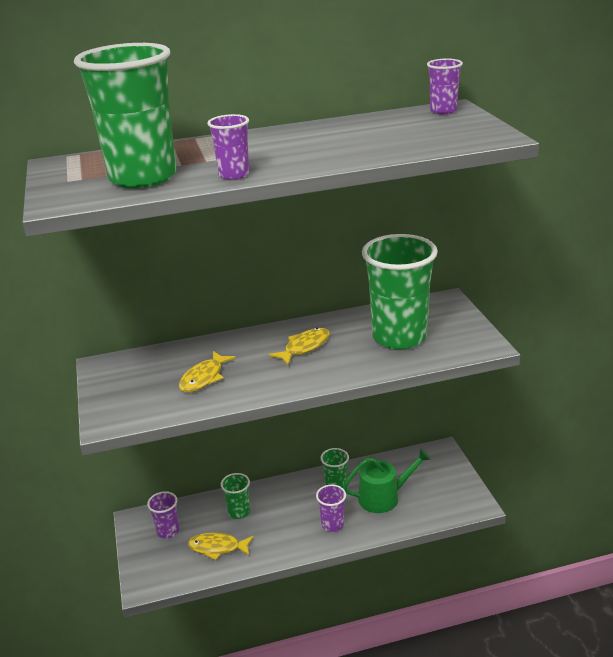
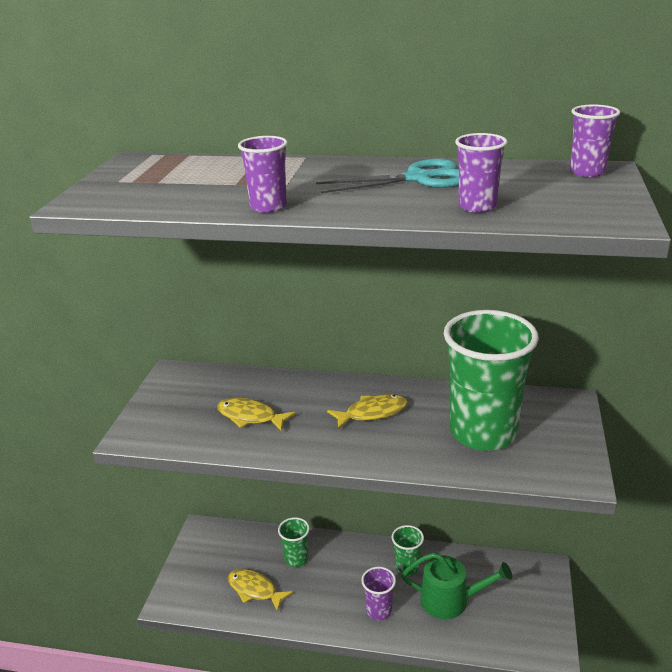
camera: 25 degrees right, 0 degrees up
green cup [74,43,177,188] -> none
purple cup [147,491,179,539] -> purple cup moved to [455,133,507,213]
yellow fish [179,351,236,392] -> yellow fish turned 60 degrees clockwise [217,398,296,432]
none -> turquoise scissors [316,159,459,193]

